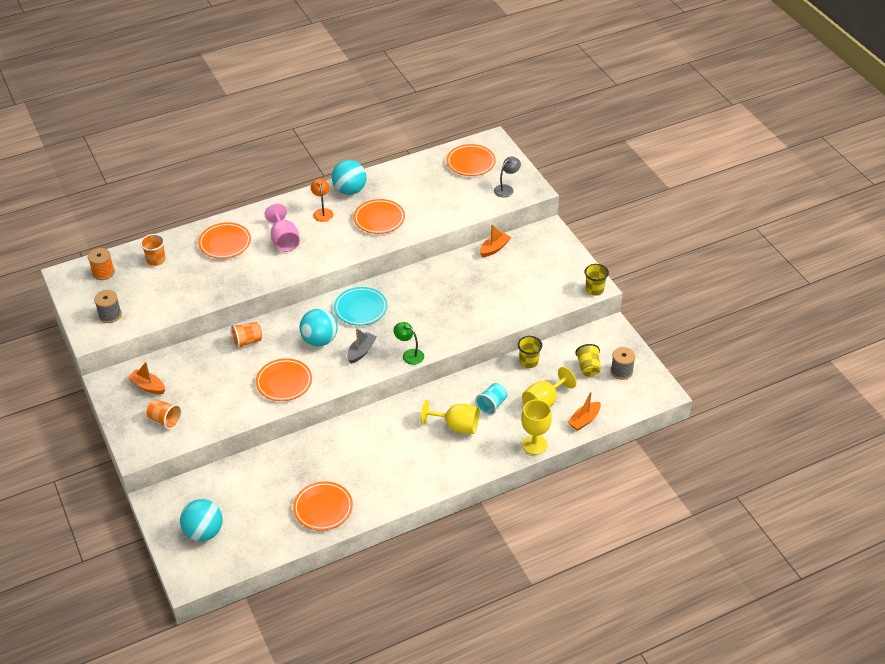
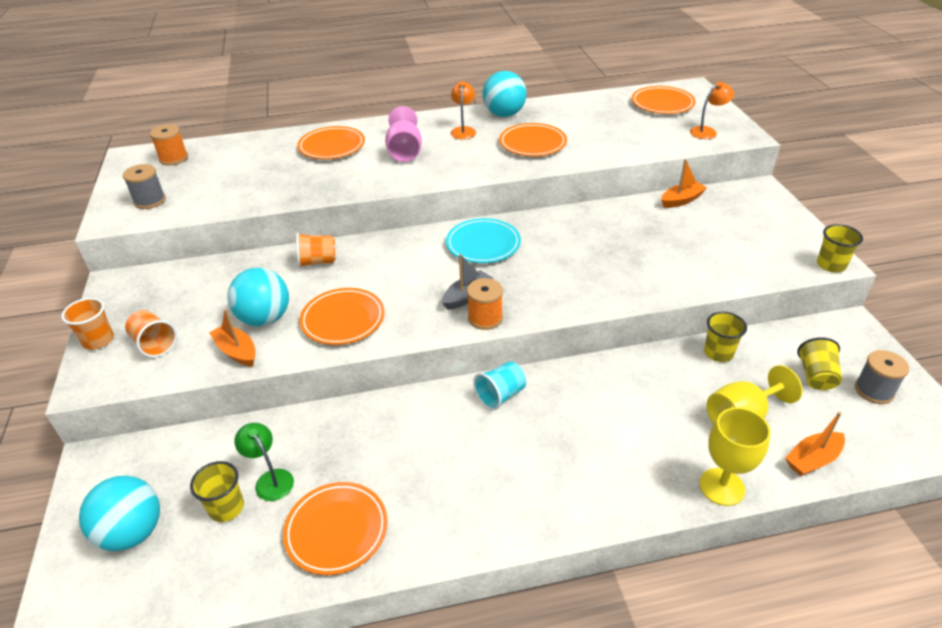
camera: 15 degrees right, 5 degrees down
orange boat [127,362,165,394] -> orange boat moved to [209,309,256,366]
orange cup [140,234,166,266] -> orange cup moved to [61,298,114,350]
turquoise ball [300,309,338,346] -> turquoise ball moved to [227,268,289,326]
green lamp [394,322,424,365] -> green lamp moved to [234,423,294,501]
yellow goblet [421,400,479,434] -> none
turquoise cup [475,383,507,415] -> turquoise cup moved to [473,361,526,410]
grey lamp [494,157,521,197] -> orange lamp [690,82,734,139]
none -> yellow cup [190,461,244,522]
none -> orange spool [467,278,503,330]

